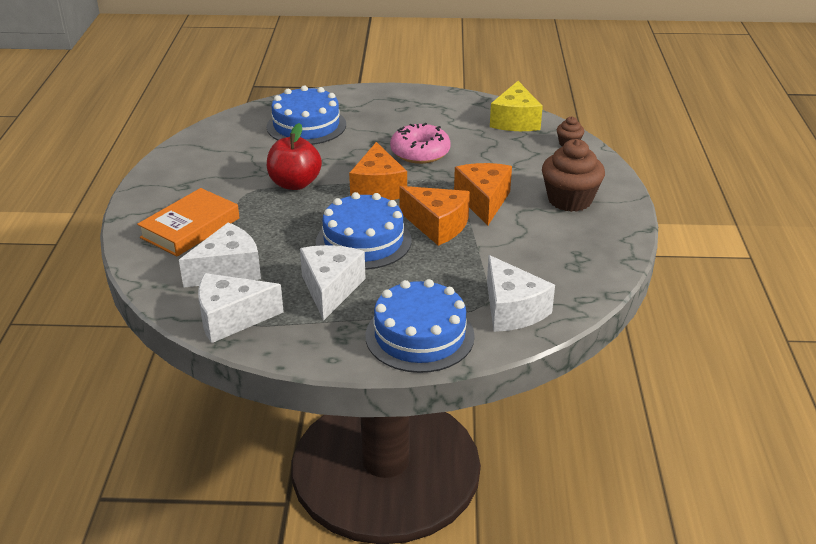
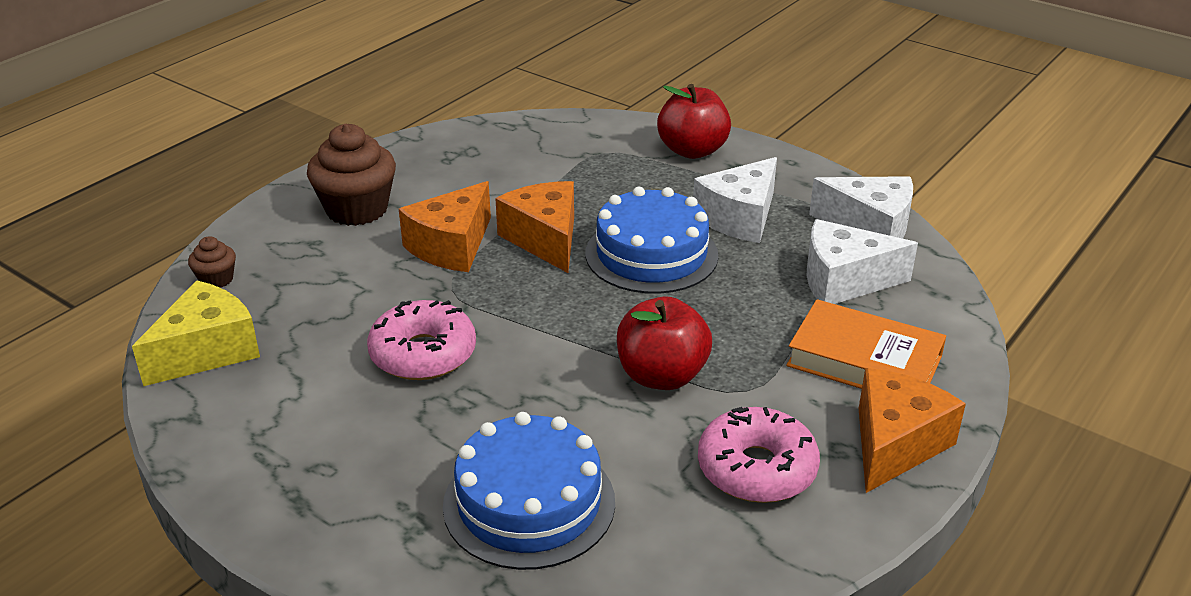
camera: 145 degrees left, 0 degrees up
orange book [137,188,239,257] -> orange book turned 45 degrees clockwise [786,299,946,389]
orange cheese [349,142,407,200] -> orange cheese moved to [859,368,966,493]
blue cake [365,279,475,373] -> red apple [657,84,731,159]
white cheese [487,255,555,332] -> none
none -> pink donut [698,407,820,503]

